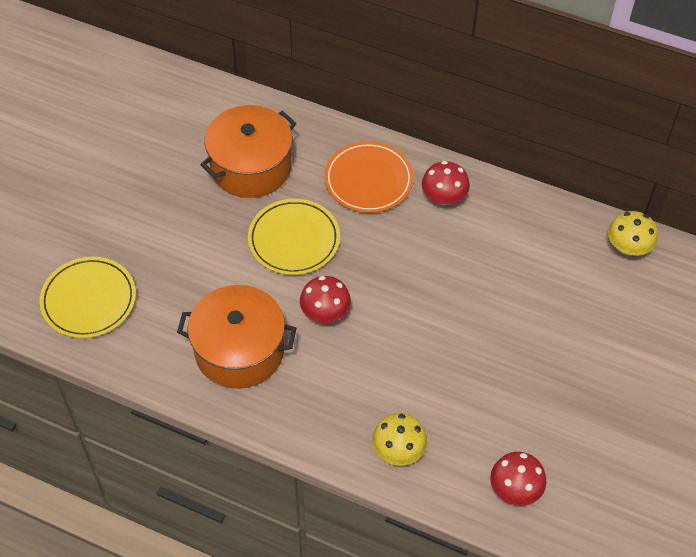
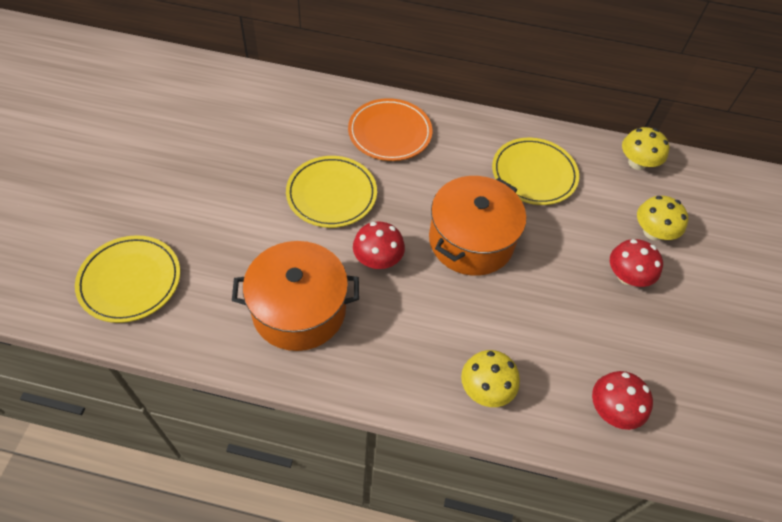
camera: 15 degrees left, 0 degrees up
orange pot [200,105,296,198] -> orange pot moved to [429,176,526,276]
red mushroom [422,161,470,205] -> red mushroom moved to [610,239,663,287]
none -> yellow plate [492,138,579,205]
none -> yellow mushroom [637,196,688,240]

